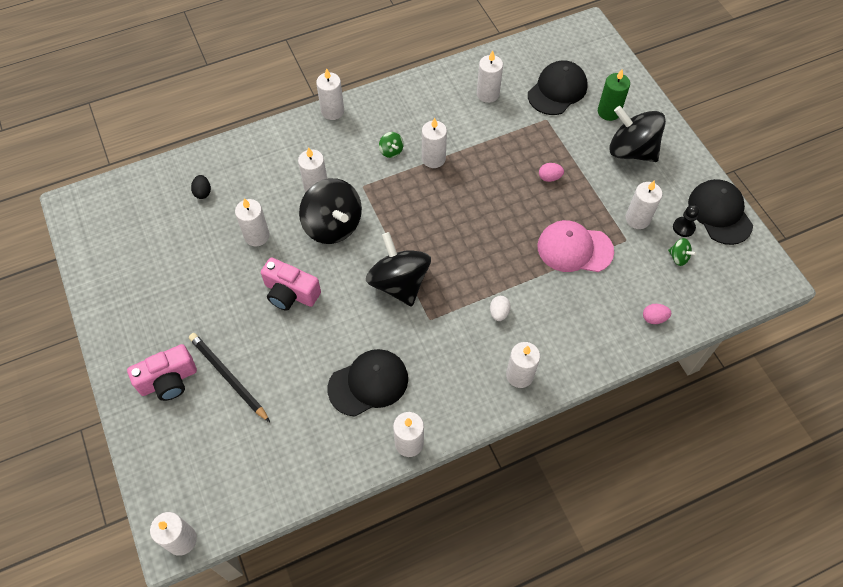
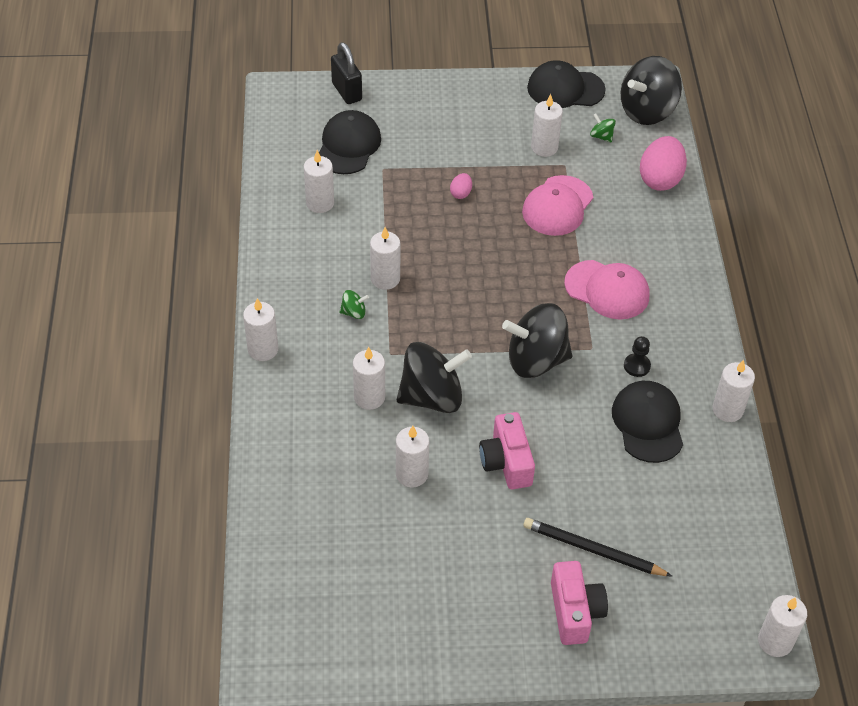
camera: 70 degrees left, 10 degrees down
black pencil [189,333,270,422] -> black pencil turned 45 degrees clockwise [523,518,672,576]
black egg [191,175,211,199] -> none
pink camera [261,257,321,311] -> pink camera turned 120 degrees clockwise [479,412,535,489]
white egg [490,296,511,321] -> pink cap [564,260,649,320]
white candle [506,342,540,388] -> none
black cap [528,60,588,115] -> black cap turned 45 degrees clockwise [319,110,381,174]
green candle [598,69,630,121] -> none
black spinning top [610,106,666,162] -> black spinning top moved to [621,56,682,125]
pink egg [643,304,671,324] -> pink egg [640,136,687,191], size x2.13
green spinning top [668,238,696,266] -> green spinning top turned 105 degrees counterclockwise [590,113,616,143]
black pawn [673,205,699,237] -> black pawn moved to [624,336,651,377]
none -> black padlock [331,42,362,104]

